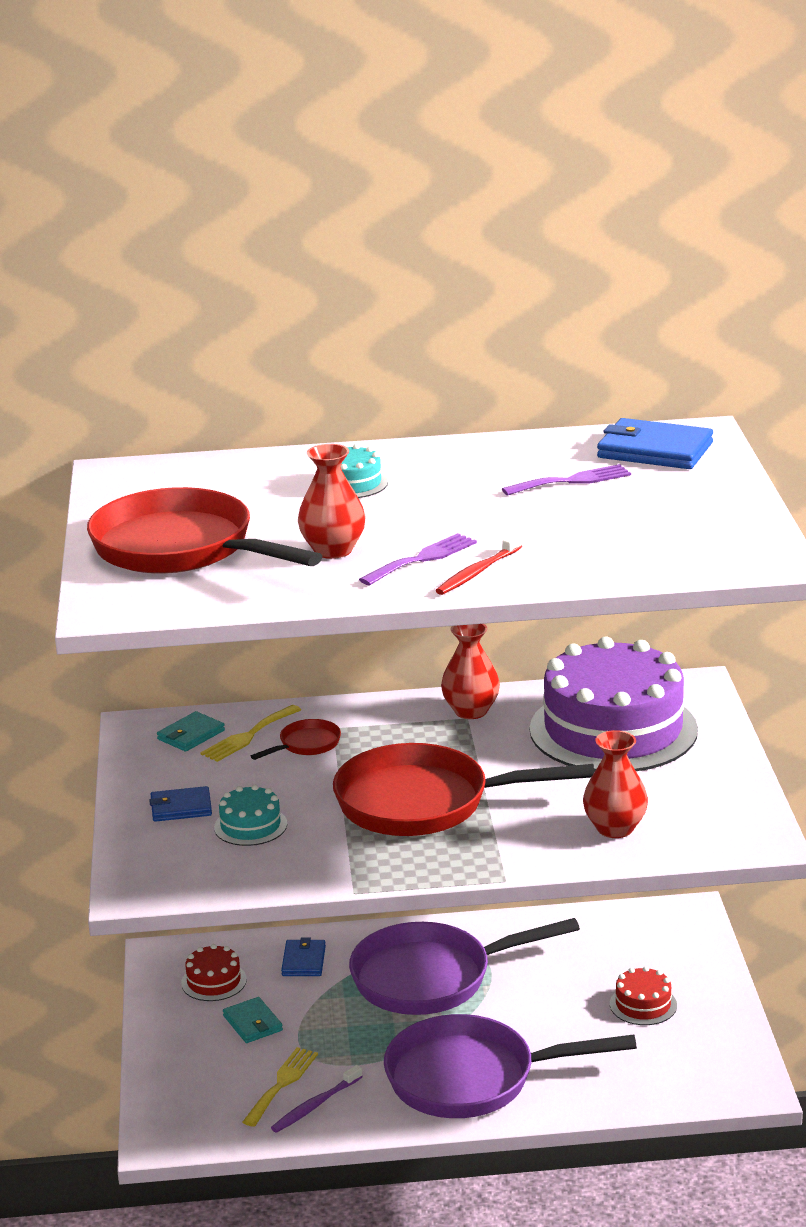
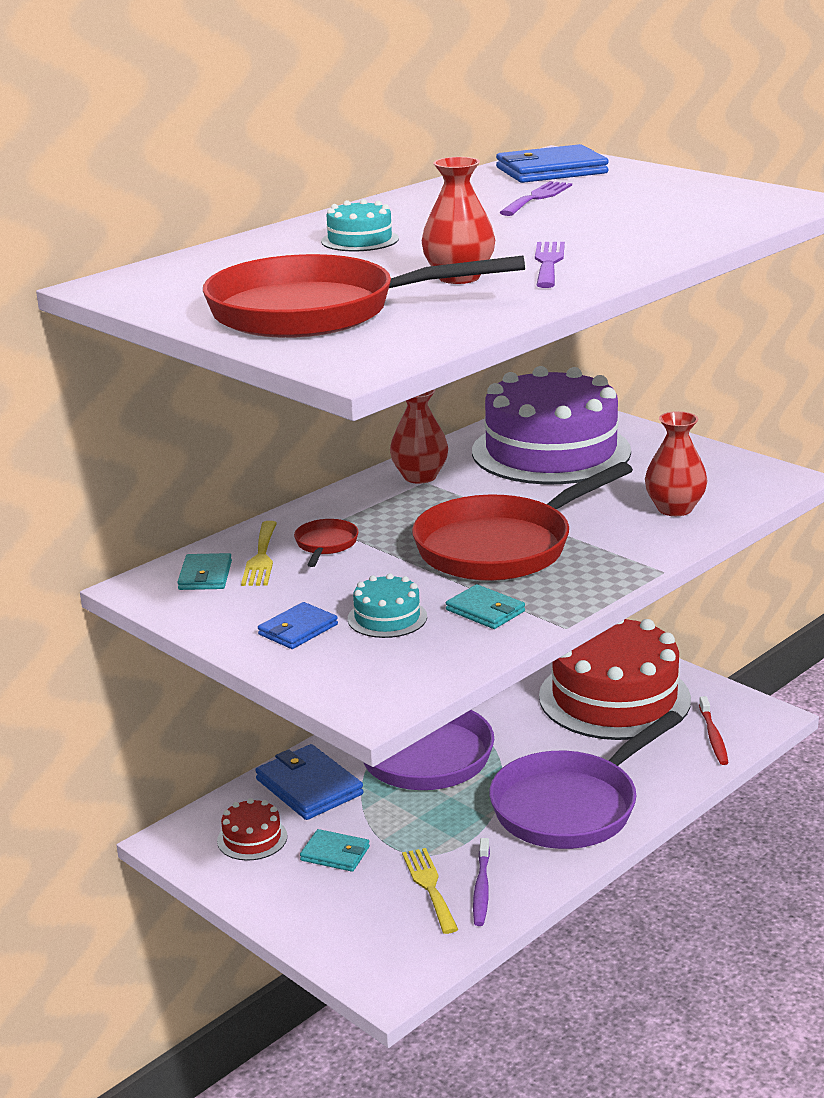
camera: 40 degrees left, 0 degrees up
blue wallet [281,937,326,976] -> blue wallet [255,744,363,820], size x1.70
red toothbrush [436,533,522,595] -> red toothbrush moved to [699,696,728,765]
red cake [610,966,677,1025] -> red cake [539,619,691,740], size x2.43
none -> turquoise wallet [446,584,525,629]

